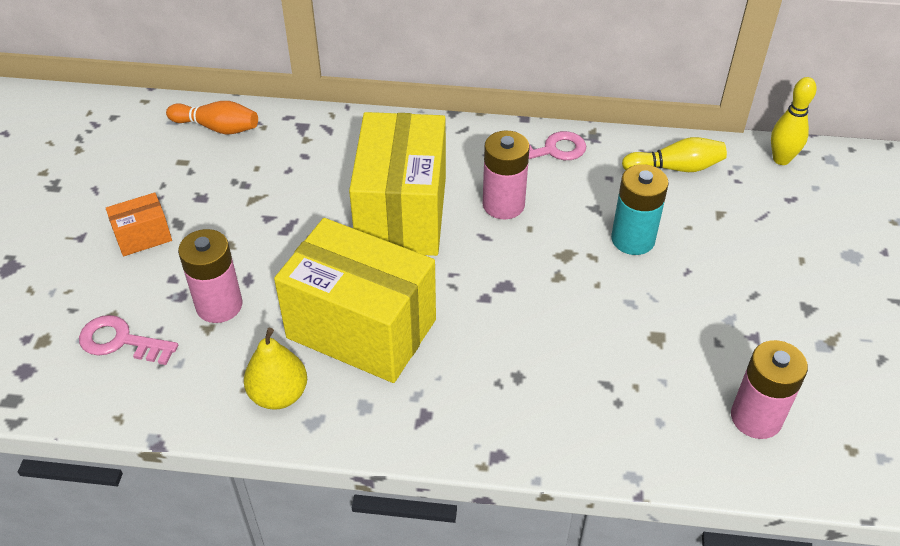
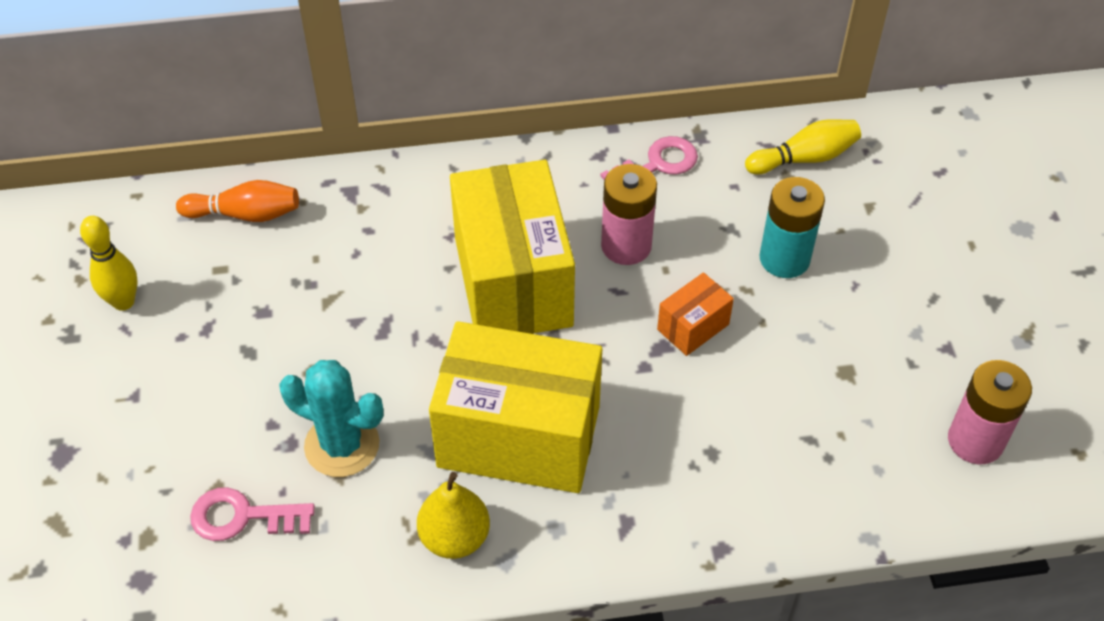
camera: 15 degrees left, 5 degrees up
orange box [106,193,172,256] -> orange box moved to [657,272,734,356]
pink battery [178,229,243,323] -> turquoise cactus [279,360,384,477]
yellow bowling pin [771,77,816,165] -> yellow bowling pin moved to [80,216,138,311]

